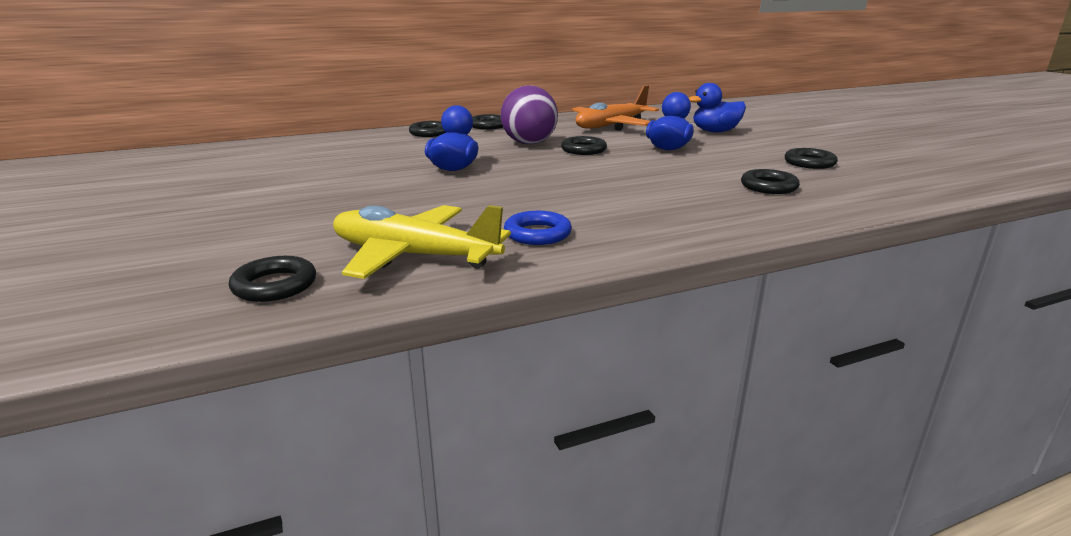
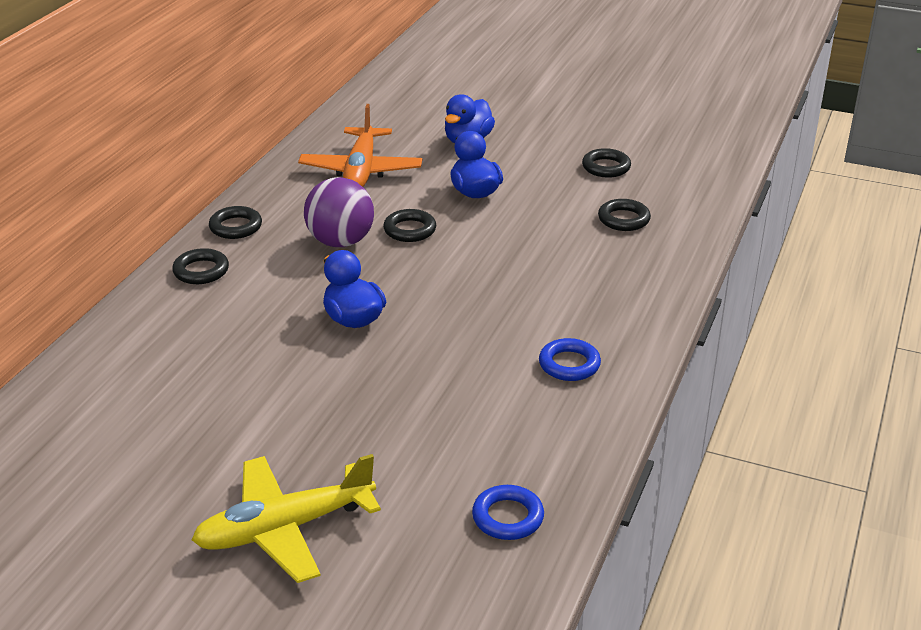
camera: 45 degrees left, 10 degrees up
black ring [229,256,316,302] -> blue ring [472,485,544,540]
yellow plane [333,205,511,279] -> yellow plane moved to [192,454,381,583]

